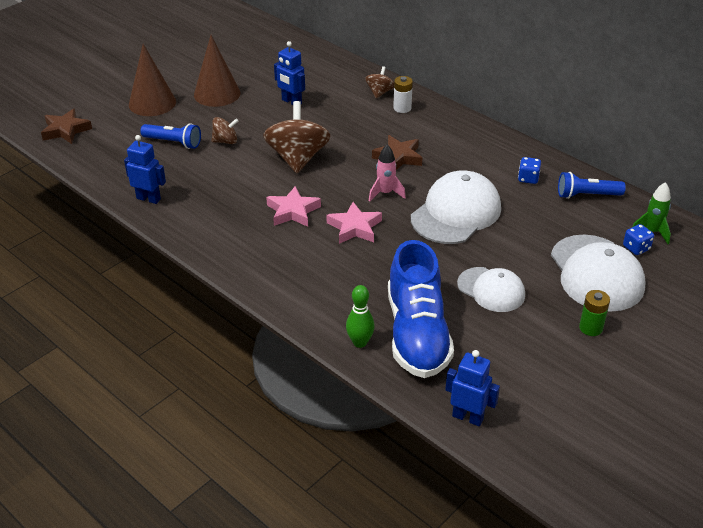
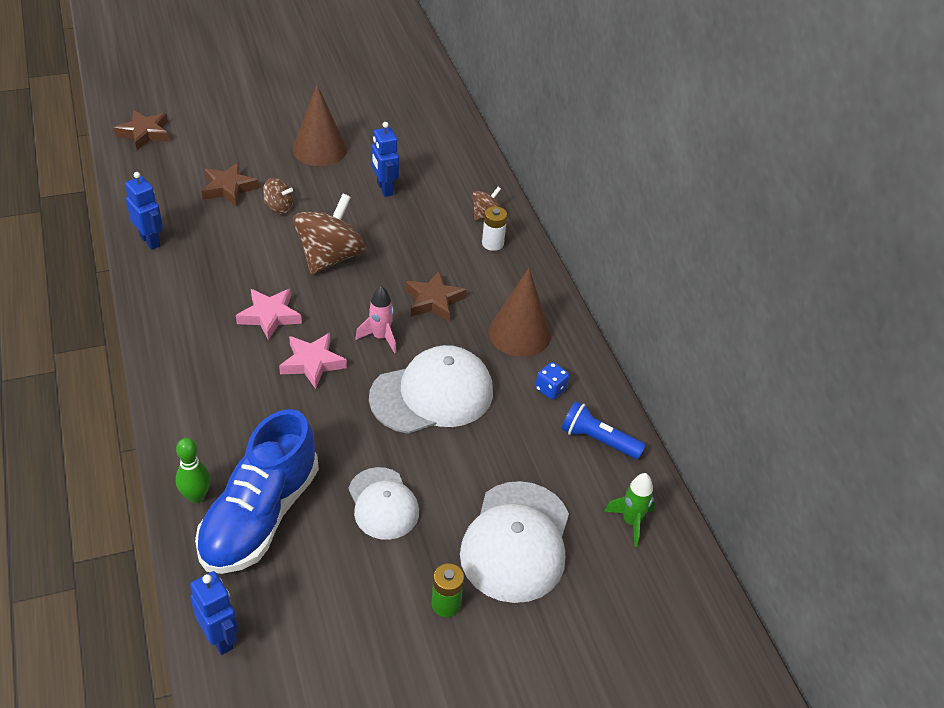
camera: 25 degrees right, 5 degrees up
brown cone [129,44,176,116] -> brown cone moved to [488,268,551,357]
blue flashlight [140,123,201,149] -> brown star [201,162,259,206]
blue dice [623,224,654,255] -> none

